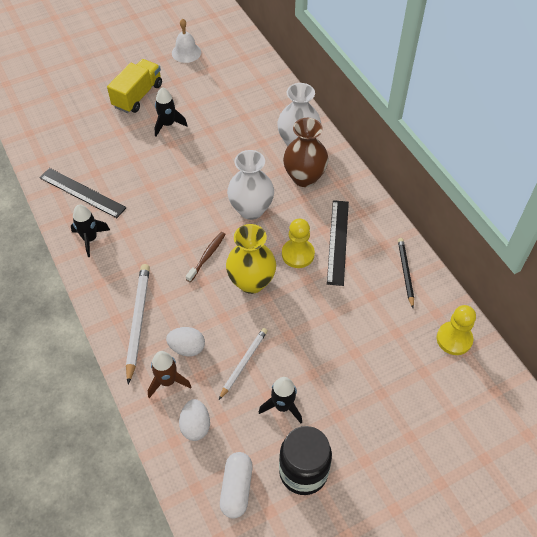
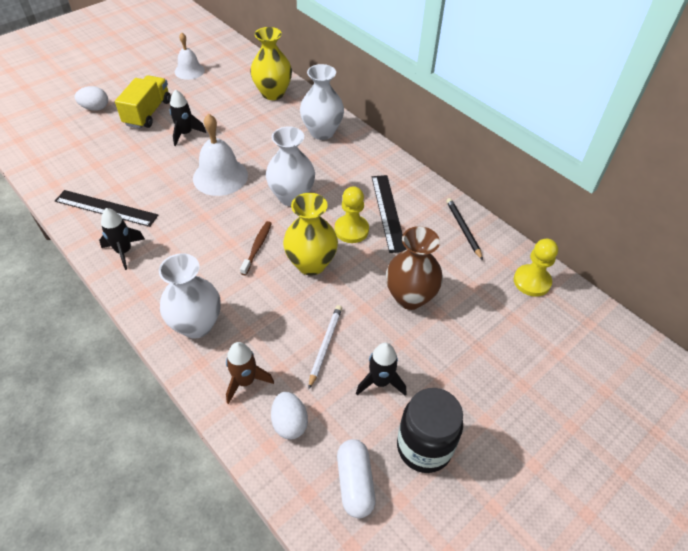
camera: 15 degrees left, 5 degrees down
white pencil [126,264,150,384] -> white vase [159,253,221,339]
white egg [166,327,205,357] -> white egg moved to [75,86,108,111]
brown vase [283,118,329,187] -> brown vase moved to [386,226,443,310]
none -> white bell [193,114,248,196]
none -> yellow vase [250,27,292,100]

